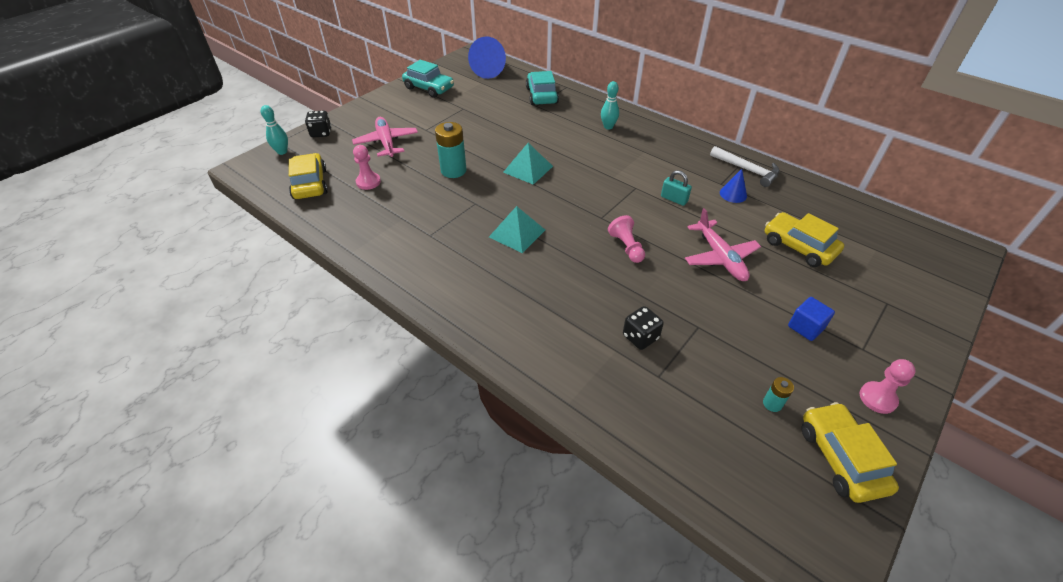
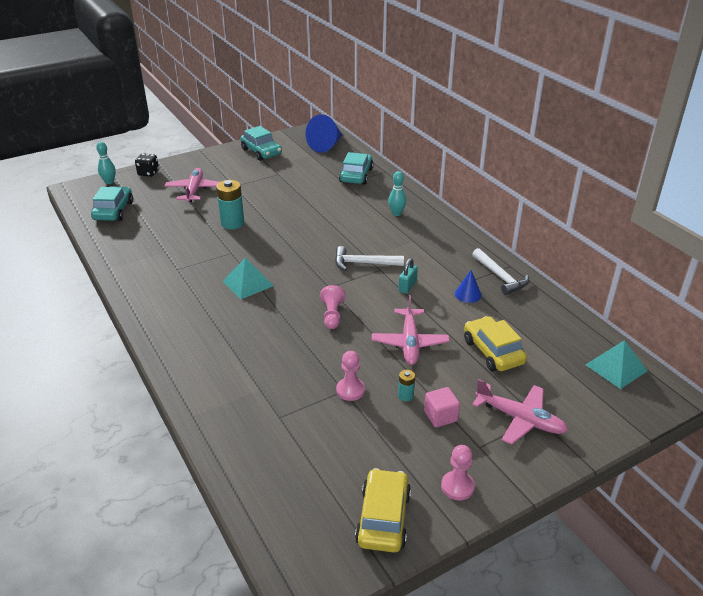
camera: 20 degrees right, 10 degrees down
yellow car [289,153,328,199] -> turquoise car [91,186,133,221]
pink pawn [353,145,381,190] -> pink pawn moved to [336,351,365,401]
turquoise pyramid [503,143,553,185] -> turquoise pyramid moved to [585,340,647,389]
black dice [623,306,664,350] -> none
turquoise padlock [661,170,692,206] -> turquoise padlock turned 60 degrees clockwise [398,258,418,294]
turquoise battery [763,377,794,412] -> turquoise battery moved to [398,370,415,401]
blue cube [788,297,835,341] -> pink cube [424,387,460,427]
none -> white hammer [335,246,404,271]
none -> pink plane [472,379,568,445]

